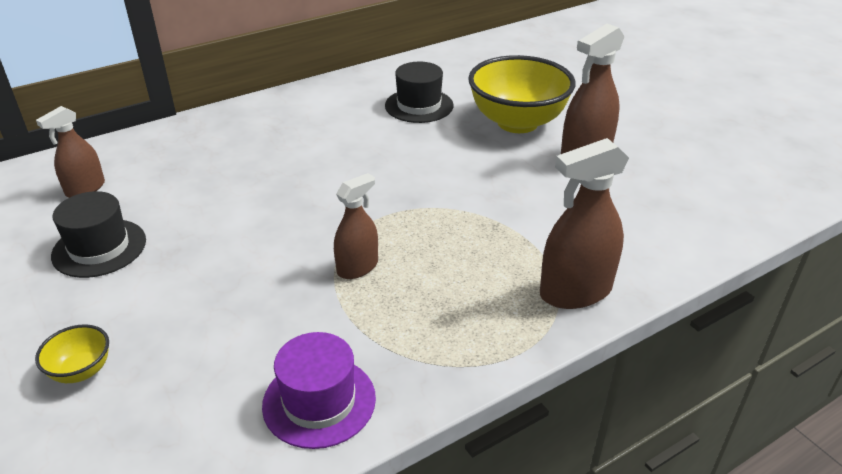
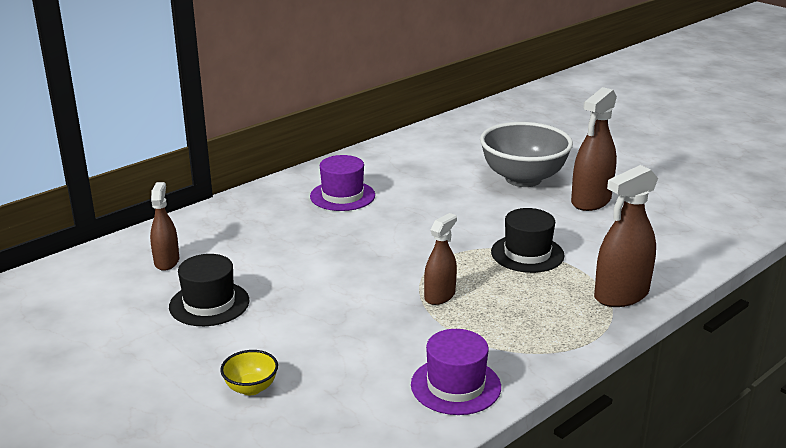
camera: 10 degrees left, 10 degrees down
brown spray bottle [36,106,105,198] -> brown spray bottle turned 150 degrees clockwise [150,182,179,271]
black hat [385,62,453,123] -> black hat moved to [491,208,565,273]
yellow bowl [468,55,575,133] -> grey bowl [480,122,573,187]
none -> purple hat [310,155,375,211]

